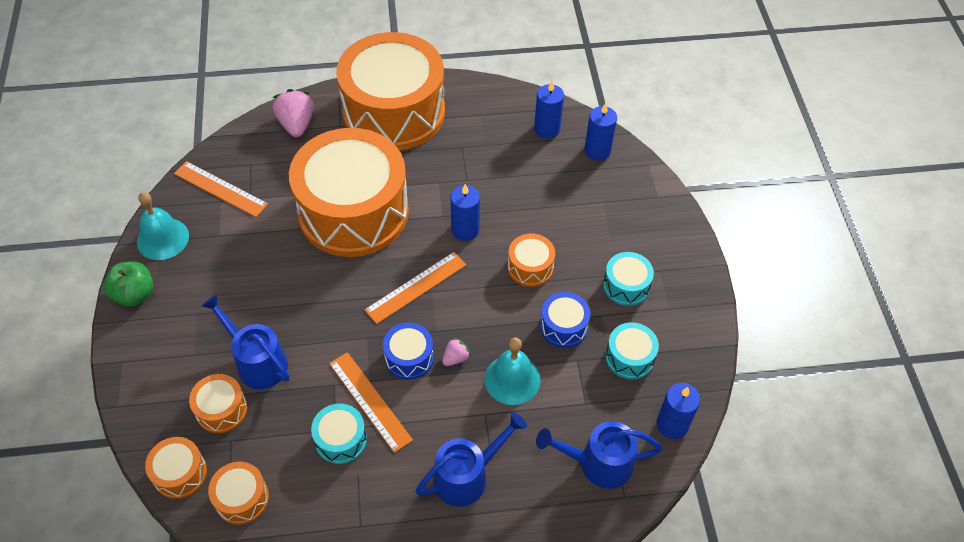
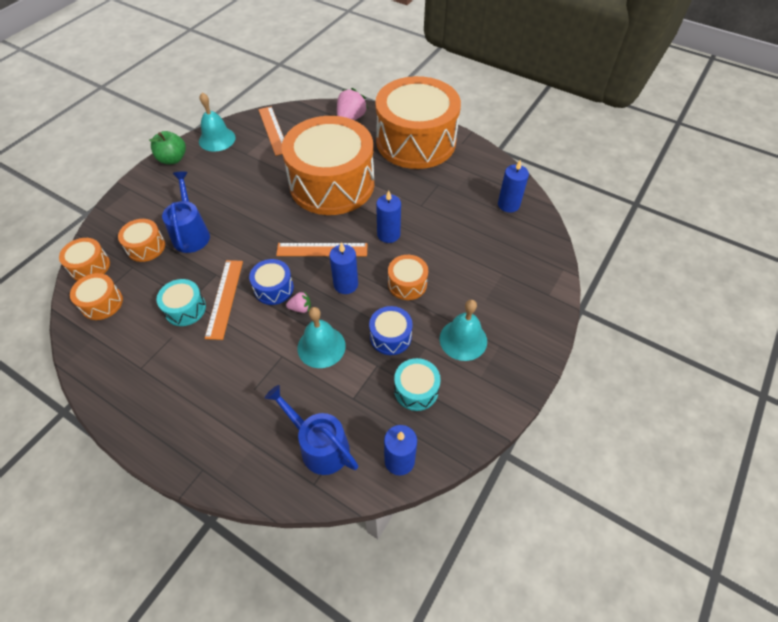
camera: 40 degrees right, 0 degrees up
blue watering can [415,412,527,507] -> none
blue candle [584,103,617,161] -> blue candle moved to [329,242,358,294]
turquoise drum [603,252,654,306] -> turquoise bell [440,300,487,361]

